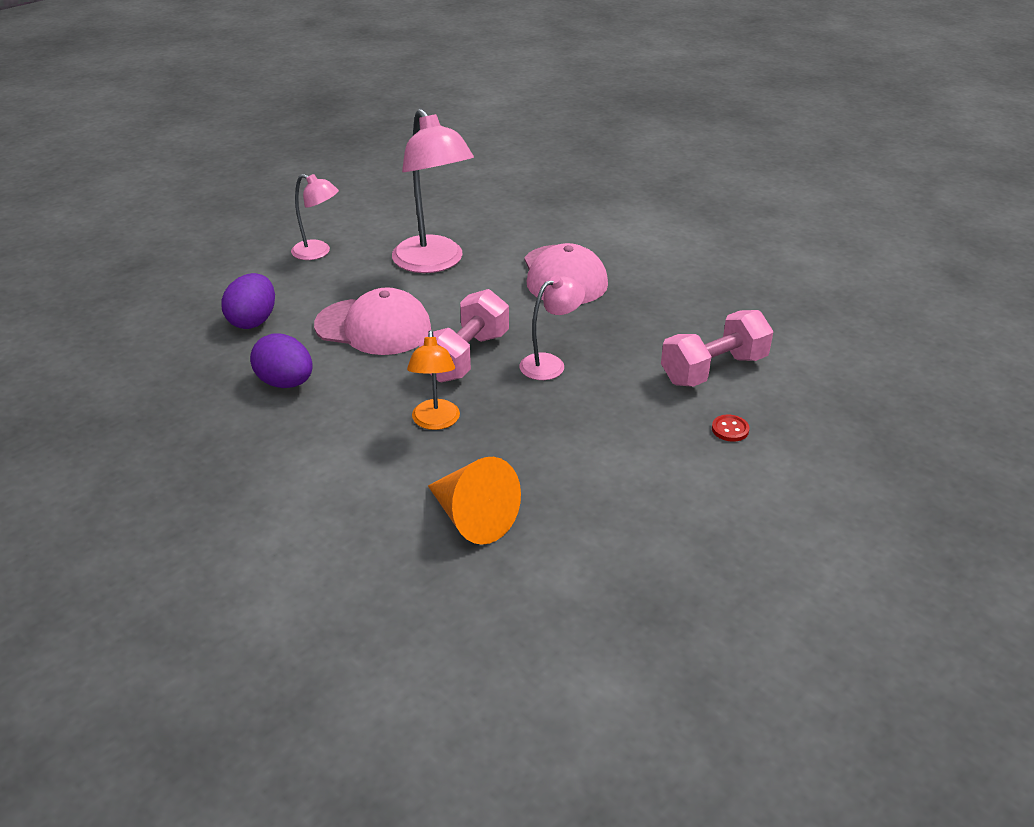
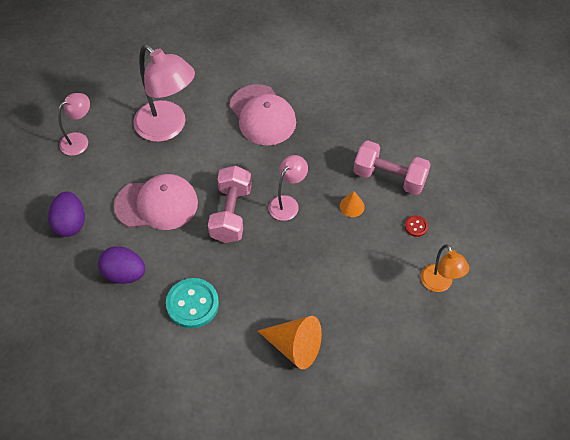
camera: 20 degrees left, 20 degrees up
pink lamp [291,174,339,260] -> pink lamp turned 45 degrees counterclockwise [58,93,90,156]
orange lamp [407,330,460,430] -> orange lamp moved to [421,244,469,292]
pink dumbbell [661,310,774,387] -> pink dumbbell turned 75 degrees clockwise [353,140,431,195]
none -> turquoise button [166,278,219,328]
none -> orange cone [340,191,365,217]

